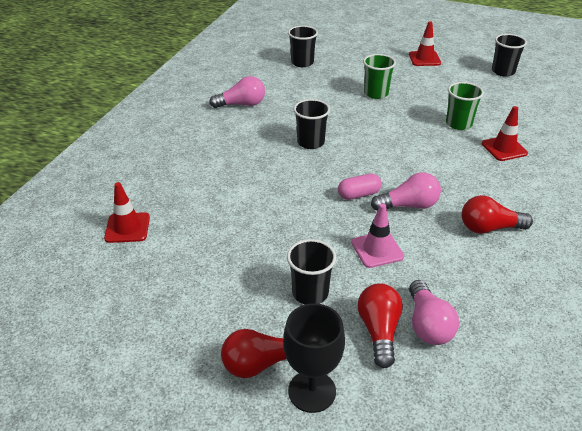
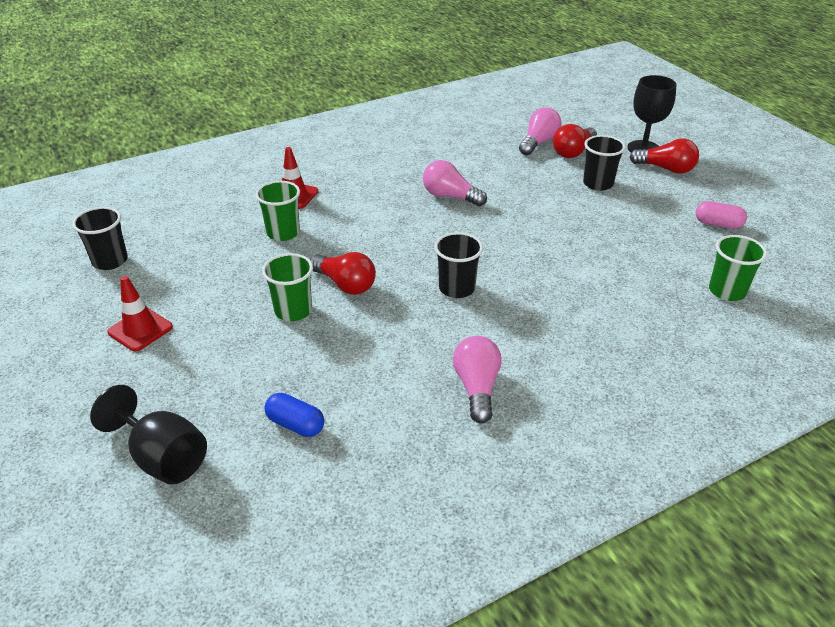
camera: 140 degrees left, 0 degrees up
red traffic cone [104,182,150,243] -> green cup [709,235,767,301]
pink light bulb [209,76,265,108] -> pink light bulb turned 60 degrees clockwise [453,336,502,423]
black cup [288,26,318,67] -> blue capsule [265,393,324,437]
pink capsule [338,173,382,200] -> pink capsule moved to [695,201,747,229]
pink traffic cone [352,204,404,268] -> none
red light bulb [462,195,533,234] -> red light bulb moved to [310,252,376,295]
none -> black goblet [90,385,207,485]

